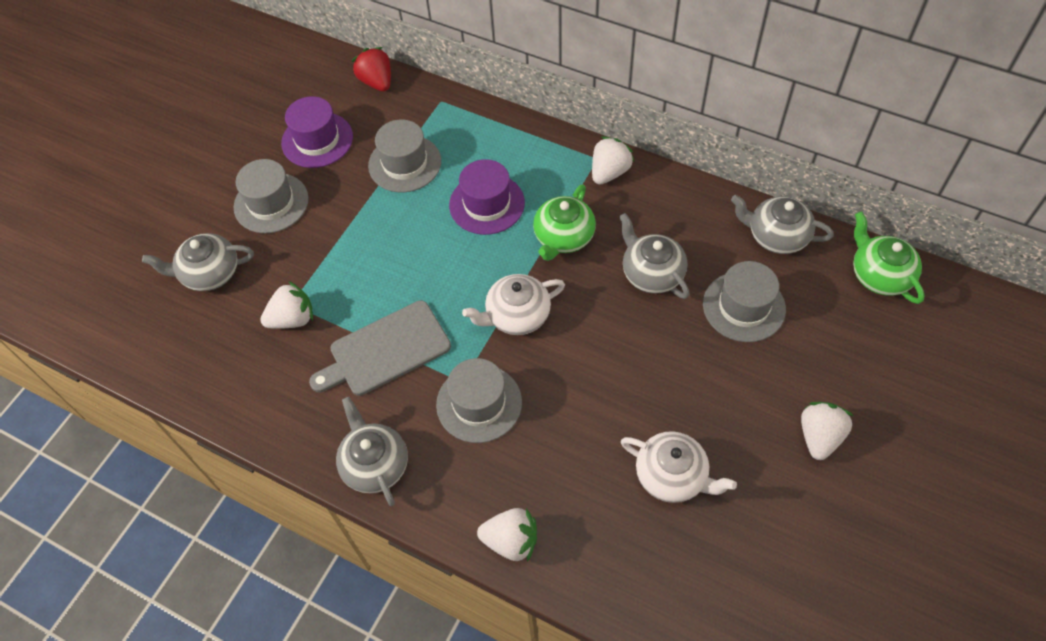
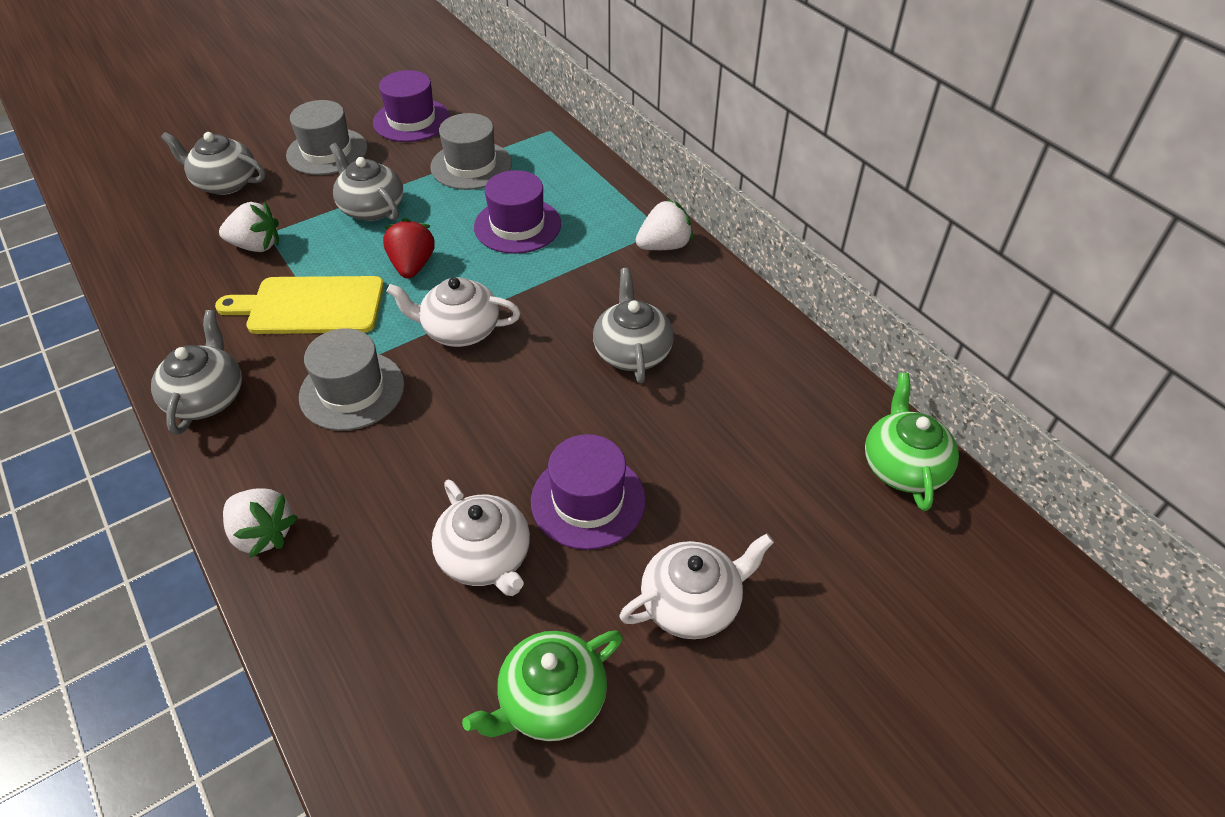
camera: 25 degrees right, 10 degrees down
grey cutting board [309,301,451,396] -> yellow cutting board [215,276,384,334]
red strawberry [352,47,391,91] -> red strawberry moved to [383,218,435,278]
green teapot [533,184,596,261] -> green teapot moved to [462,630,623,741]
grey hat [703,261,786,342] -> none
grey teapot [731,195,834,254] -> grey teapot moved to [329,143,403,221]
white strawberry [801,402,854,460] -> white teapot [619,534,774,639]
none -> purple hat [531,434,646,550]

